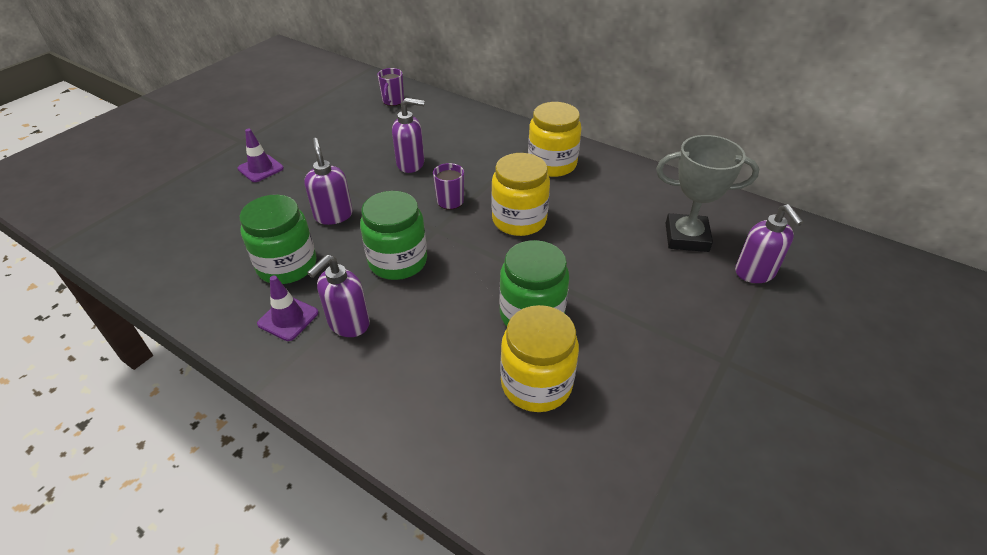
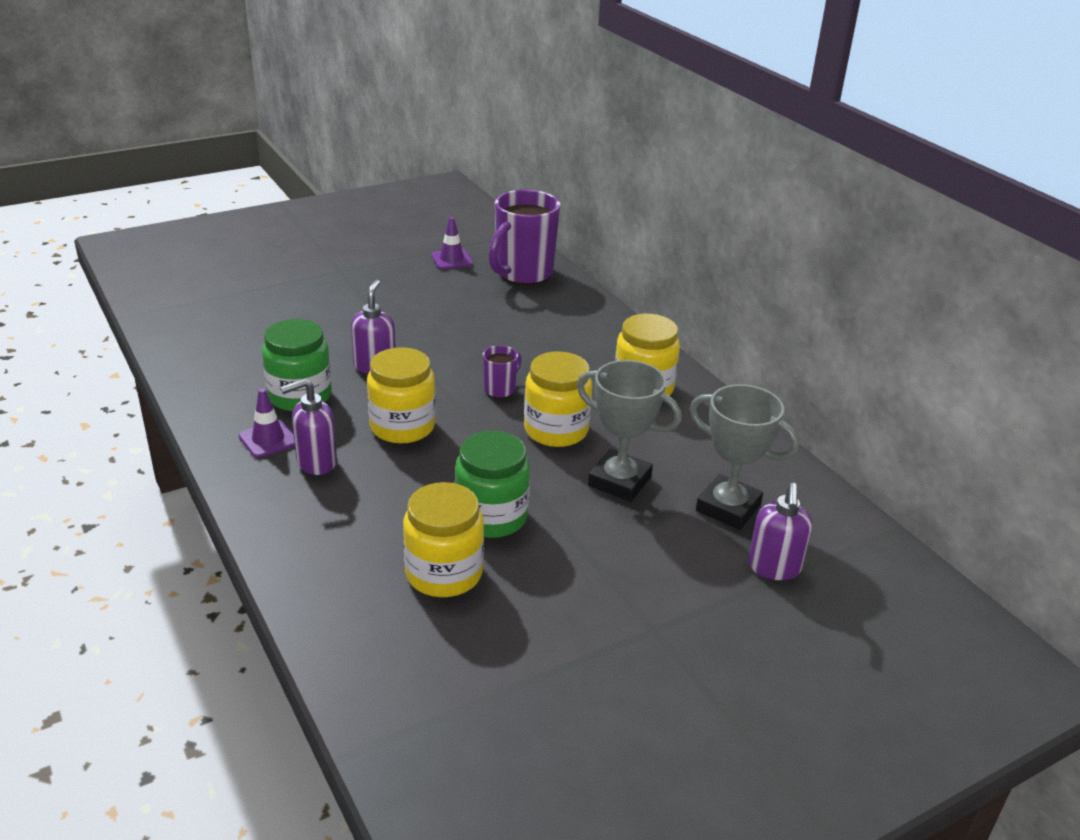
camera: 25 degrees right, 10 degrees down
purple traffic cone [237,129,284,182] -> purple traffic cone moved to [431,217,473,270]
green jar [360,191,427,280] -> yellow jar [367,347,436,444]
purple mug [377,68,404,106] -> purple mug [488,189,560,285], size x2.15
purple soap dispenser [392,98,425,173] -> none
none -> grey trophy [577,360,682,502]

